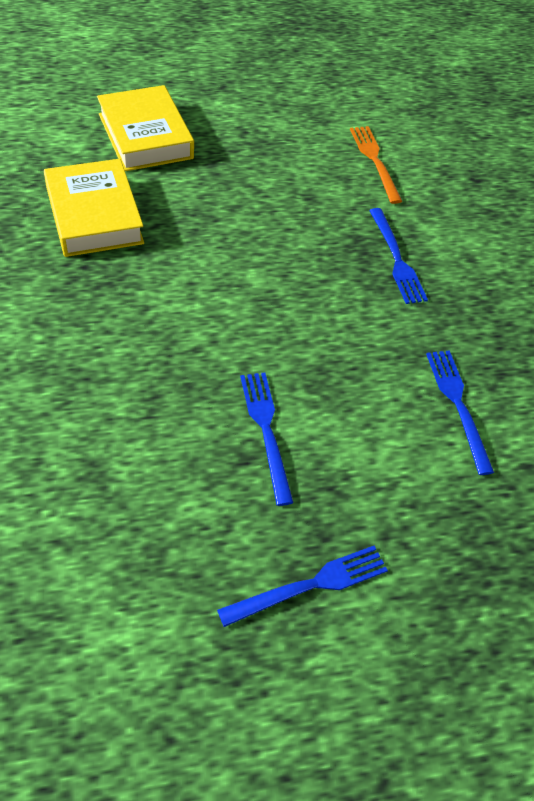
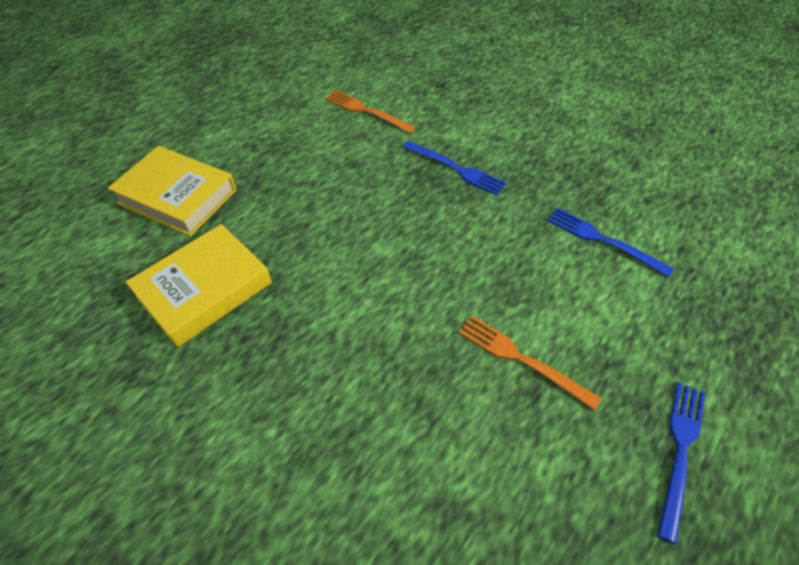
camera: 35 degrees left, 0 degrees up
yellow book [44,159,144,257] -> yellow book turned 75 degrees counterclockwise [126,224,272,347]
blue fork [240,372,294,506] -> orange fork [459,316,602,411]

